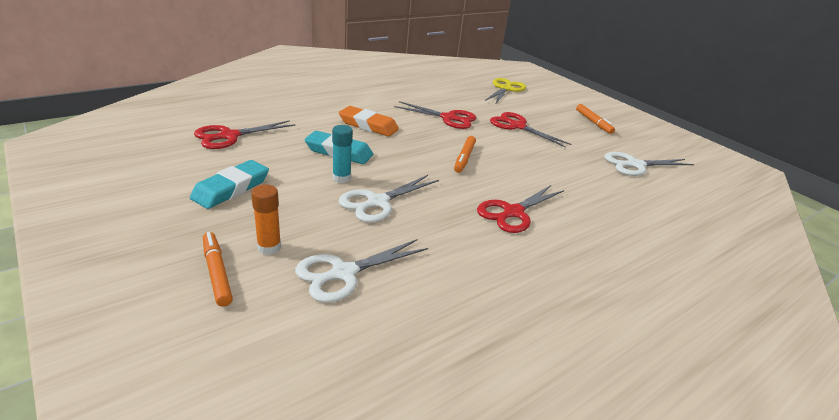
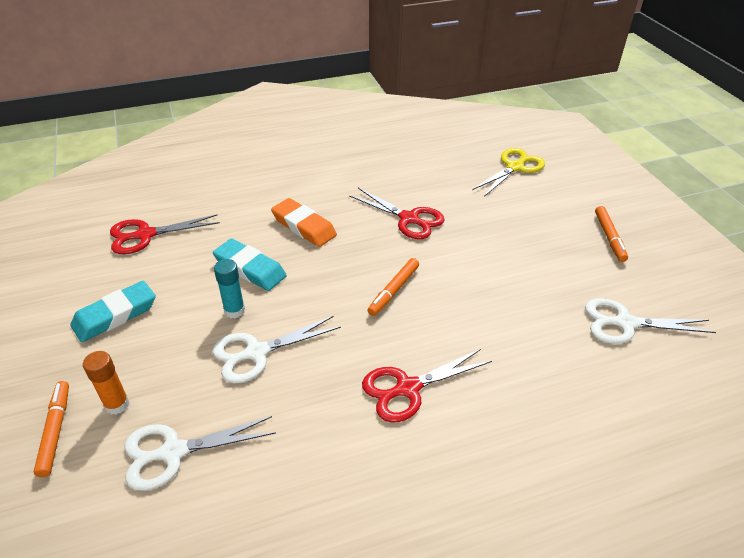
camera: 20 degrees right, 10 degrees up
red scissors [490,112,572,148] -> none

